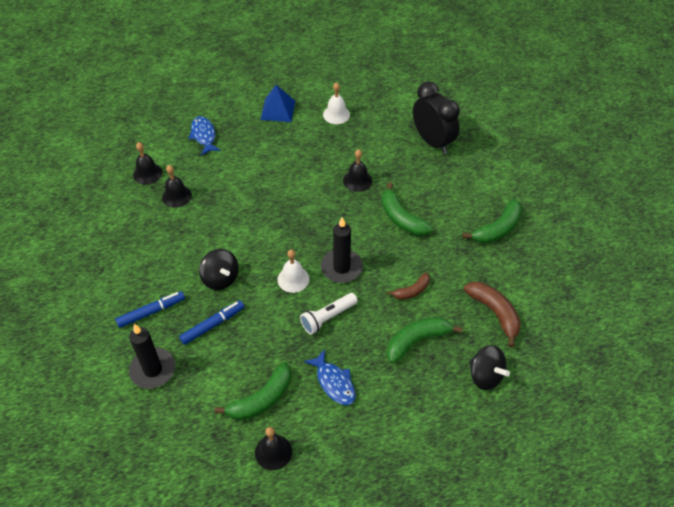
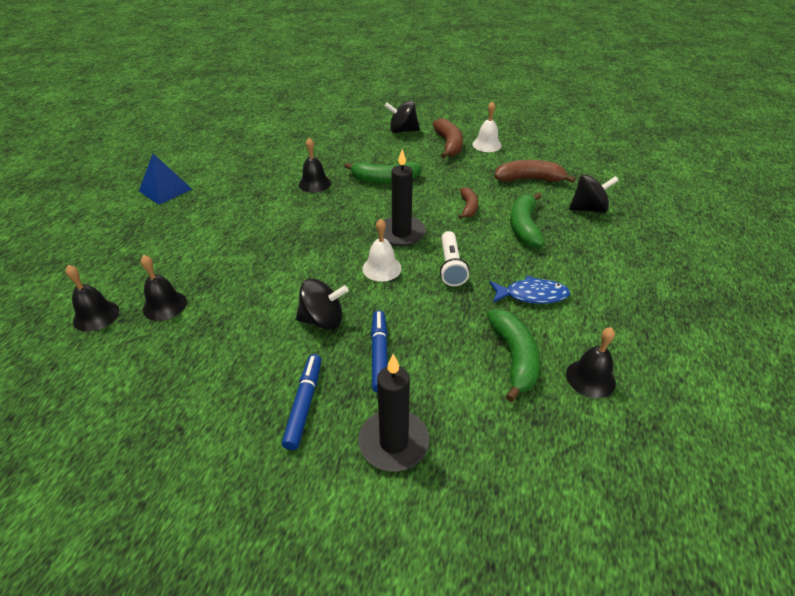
camera: 55 degrees left, 10 degrees down
blue fish [188,116,221,156] -> none
white bell [323,82,350,124] -> white bell moved to [472,101,502,152]
black clock [413,82,460,154] -> none
green banana [463,199,522,244] -> brown banana [433,119,463,158]
none -> black spinning top [385,101,420,133]

